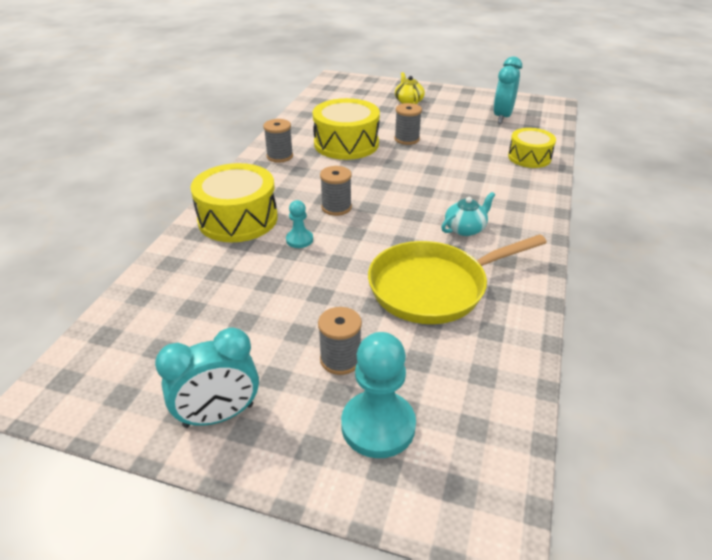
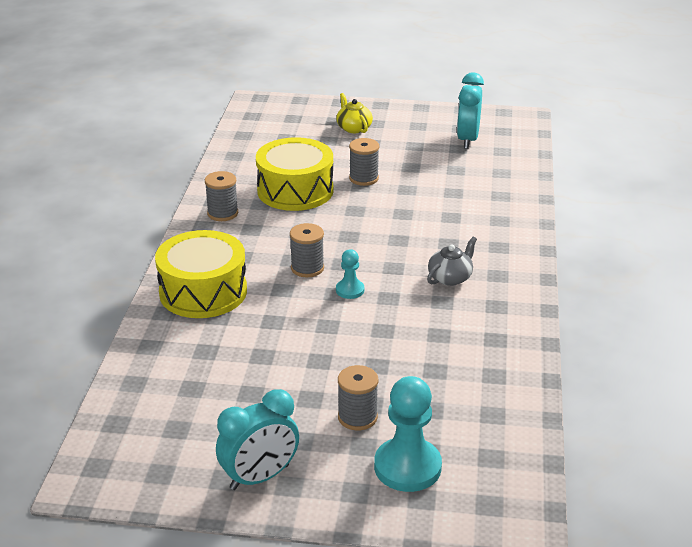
camera: 10 degrees left, 5 degrees down
turquoise pawn [286,200,313,248] -> turquoise pawn moved to [336,249,364,299]
yellow pan [368,234,547,324] -> none
turquoise teapot [441,192,495,236] -> grey teapot [427,237,477,286]
yellow drum [508,128,556,168] -> none

